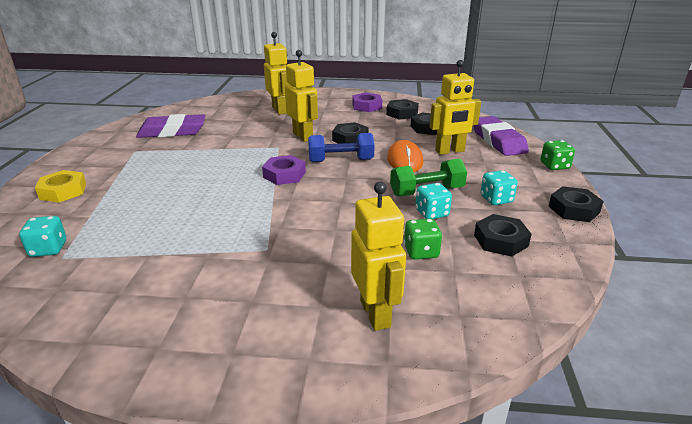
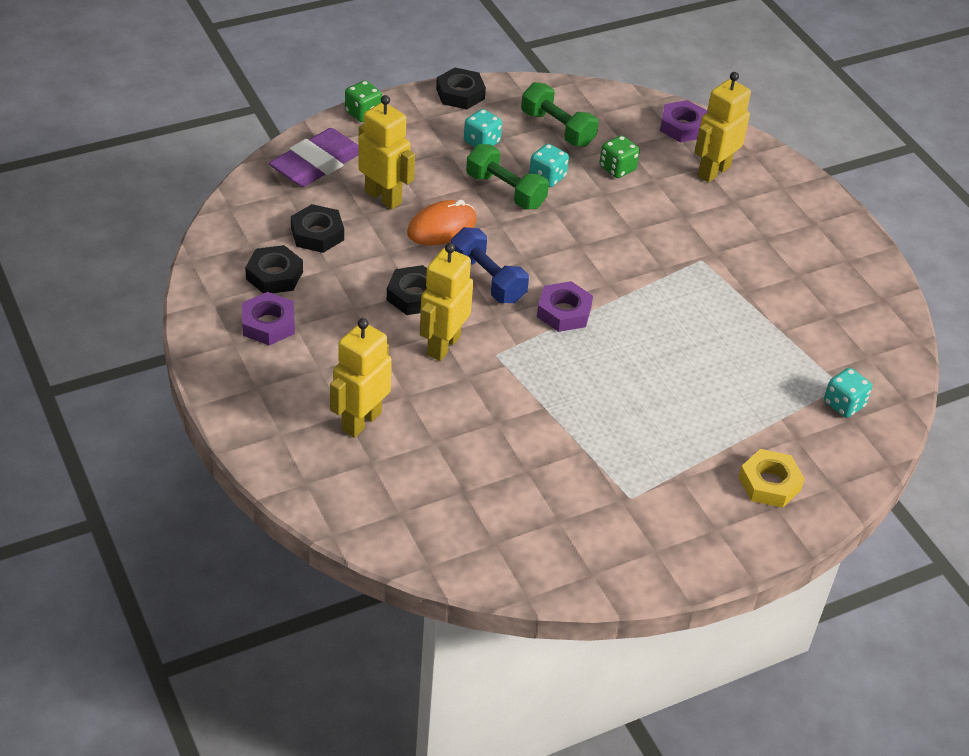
camera: 125 degrees left, 15 degrees up
purple eraser [136,114,206,138] -> none
black nut [474,214,531,257] -> green dumbbell [521,82,599,147]
none -> purple nut [660,100,708,142]

